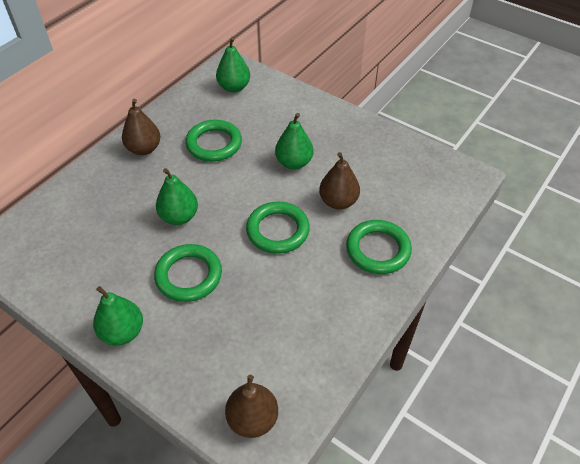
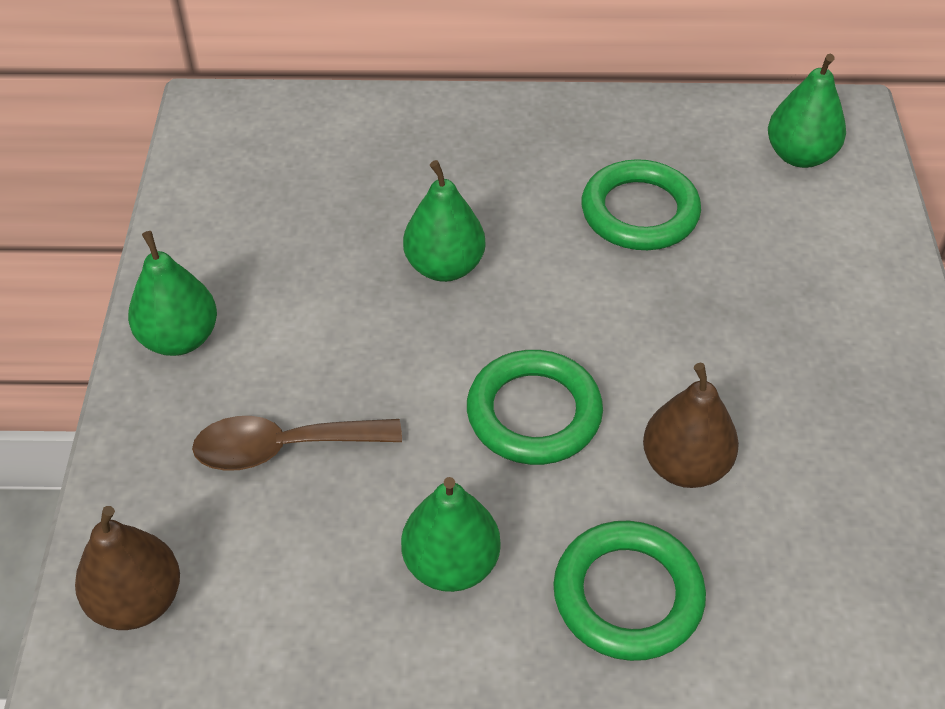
camera: 55 degrees right, 0 degrees up
brown pear [122,99,160,155] -> none
green ring [154,244,222,302] -> none
green pear [275,113,313,169] -> green pear moved to [401,477,501,592]
none -> brown spoon [192,416,402,471]

